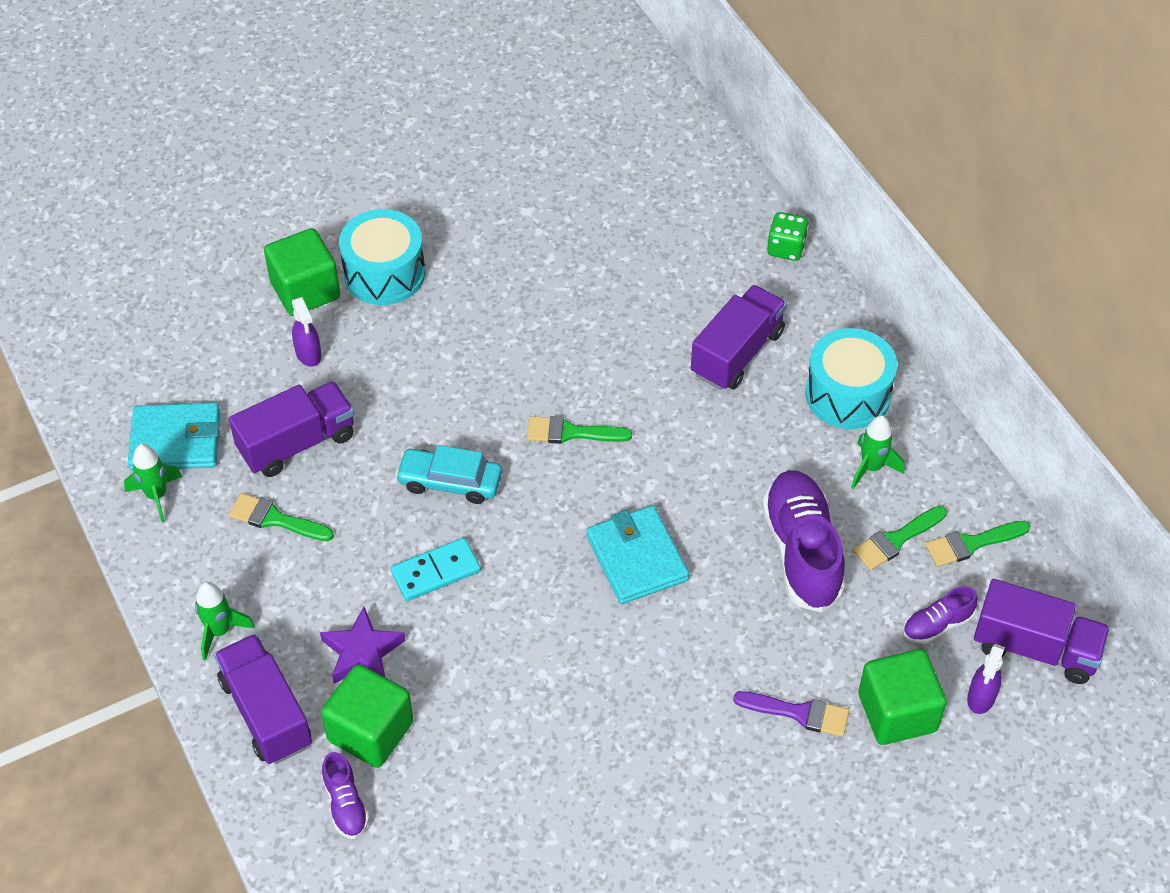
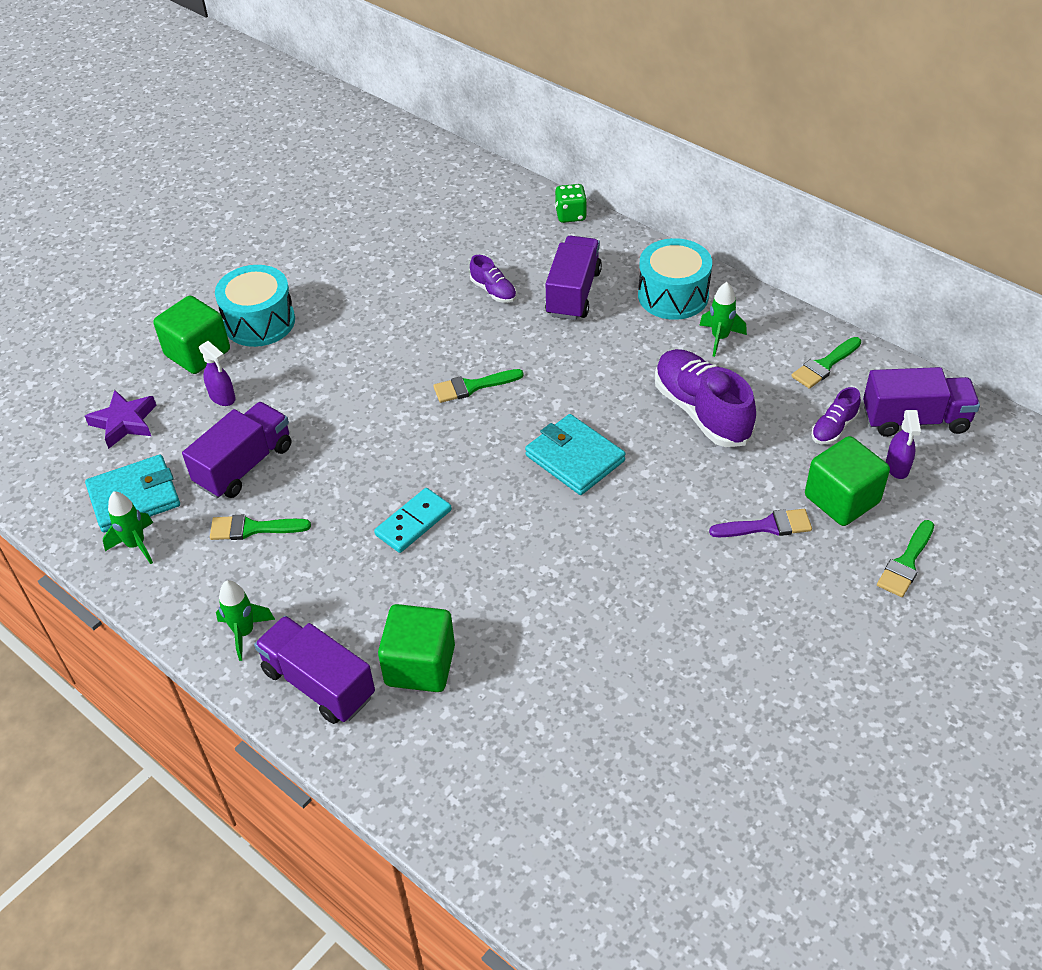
camera: 20 degrees left, 5 degrees down
purple star [320,607,406,684] -> purple star moved to [85,390,157,449]
purple shoe [322,752,369,839] -> purple shoe moved to [470,255,517,303]
turquoise car [395,445,502,504] -> none
green brush [853,506,947,570] -> green brush moved to [877,520,934,597]

